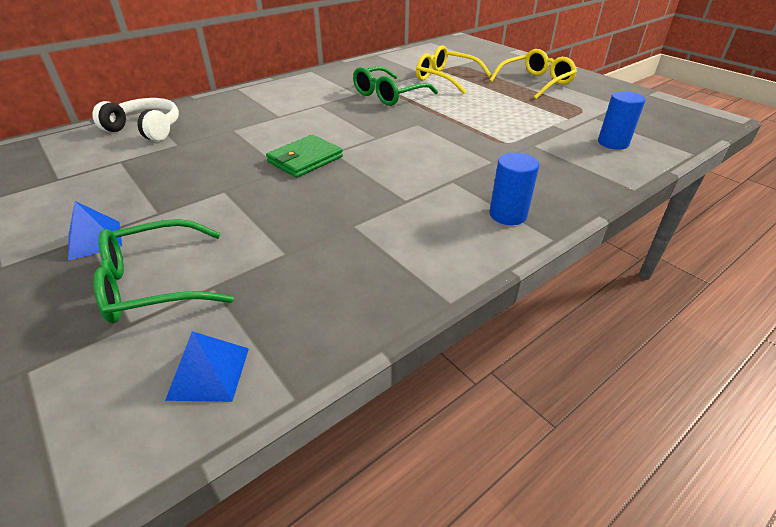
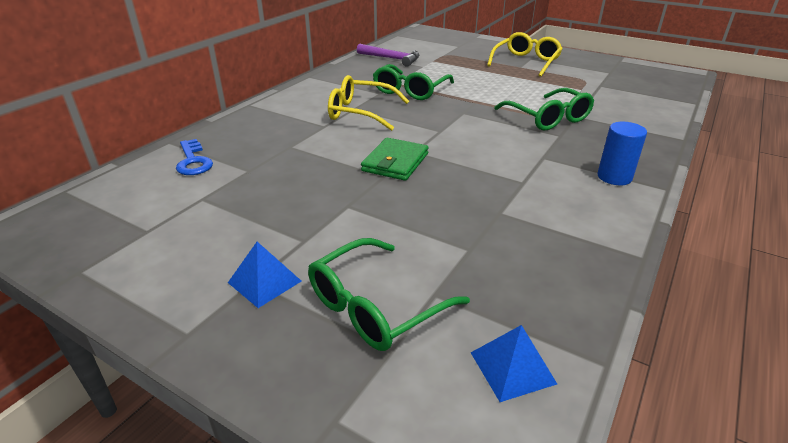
camera: 20 degrees left, 5 degrees down
white headphones [92,98,179,141] -> blue key [176,139,213,175]
yellow glasses [416,45,491,94] -> yellow glasses moved to [328,75,409,131]
blue cylinder [598,91,646,150] -> none
none -> purple hammer [357,44,420,67]
none -> green glasses [494,88,594,131]

